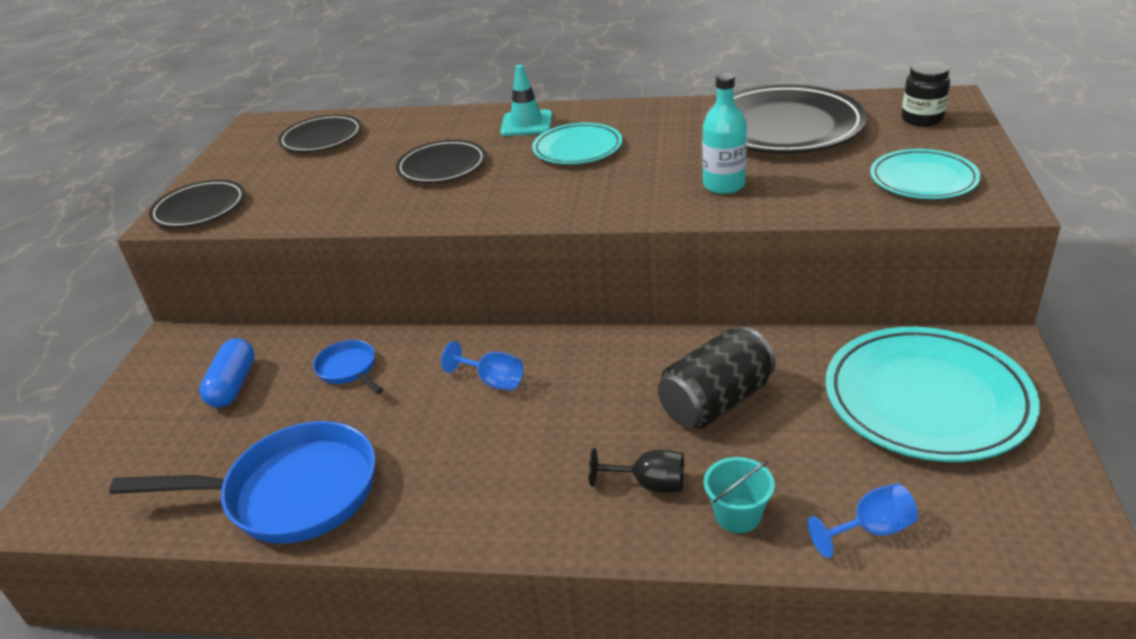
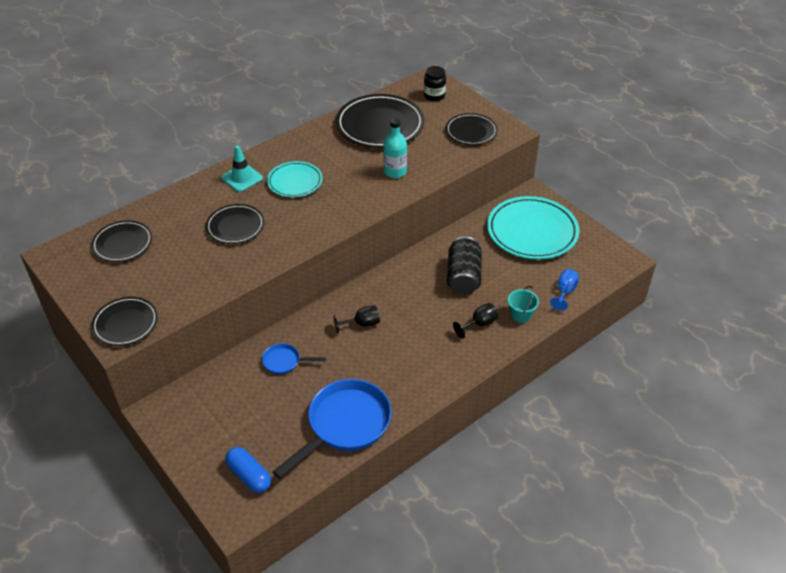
camera: 50 degrees left, 10 degrees up
blue capsule [199,338,255,408] -> blue capsule moved to [225,447,271,493]
blue goblet [441,341,523,391] -> black goblet [333,305,380,333]
turquoise plate [870,149,981,199] -> black plate [446,113,498,145]

